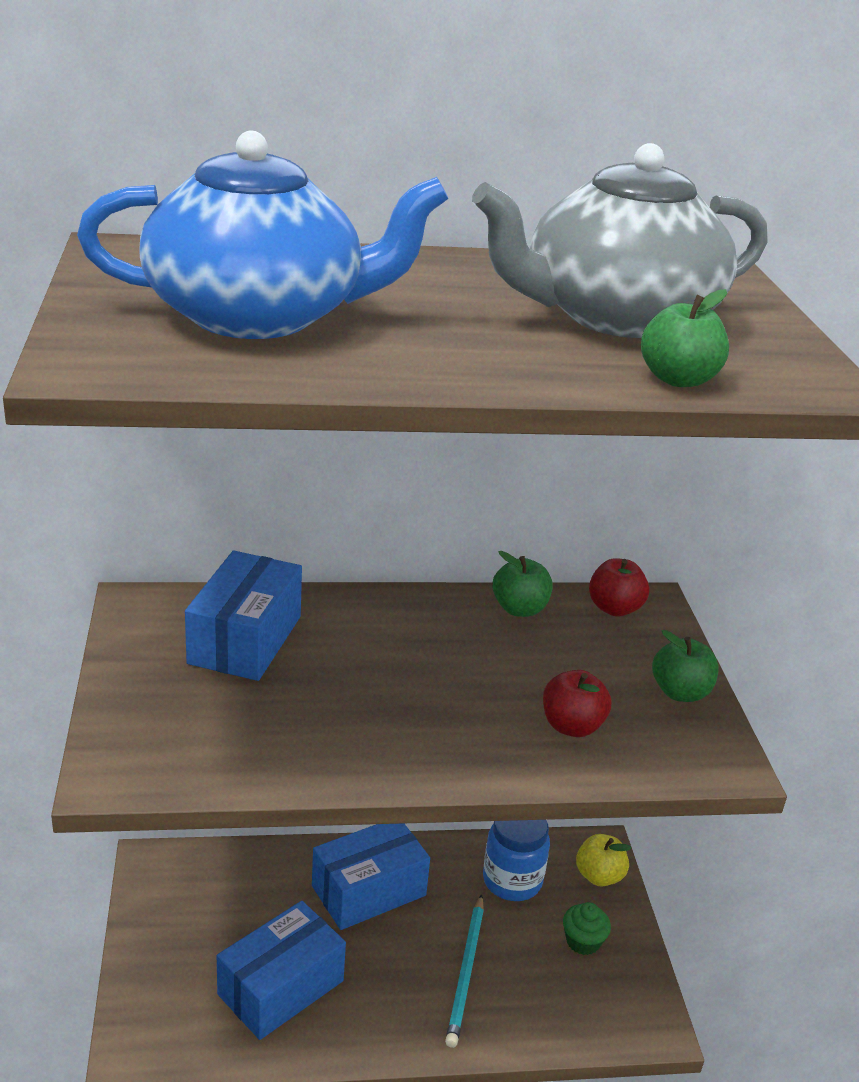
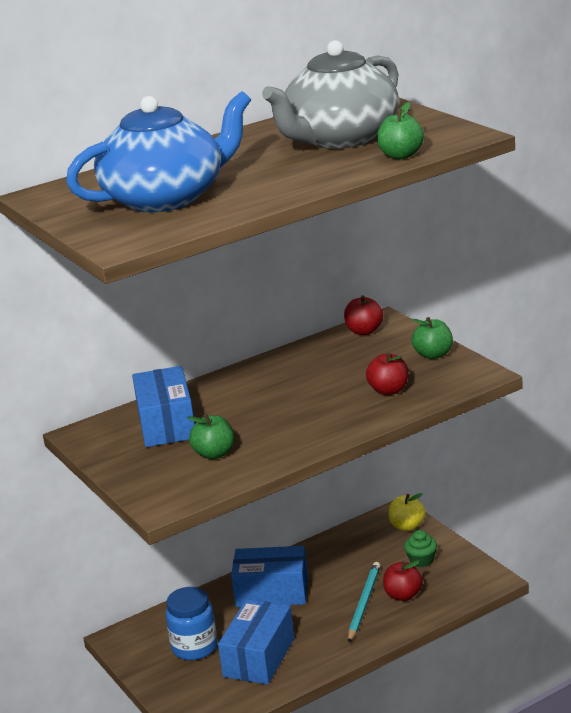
camera: 20 degrees left, 5 degrees down
blue box [312,823,430,930] -> blue box turned 60 degrees clockwise [231,546,308,607]
turquoise pencil [445,894,484,1048] -> turquoise pencil turned 150 degrees counterclockwise [348,562,381,643]
blue jar [483,820,550,901] -> blue jar moved to [166,587,217,660]
green apple [493,551,553,617] -> green apple moved to [187,414,234,459]
none -> red apple [383,560,423,601]

